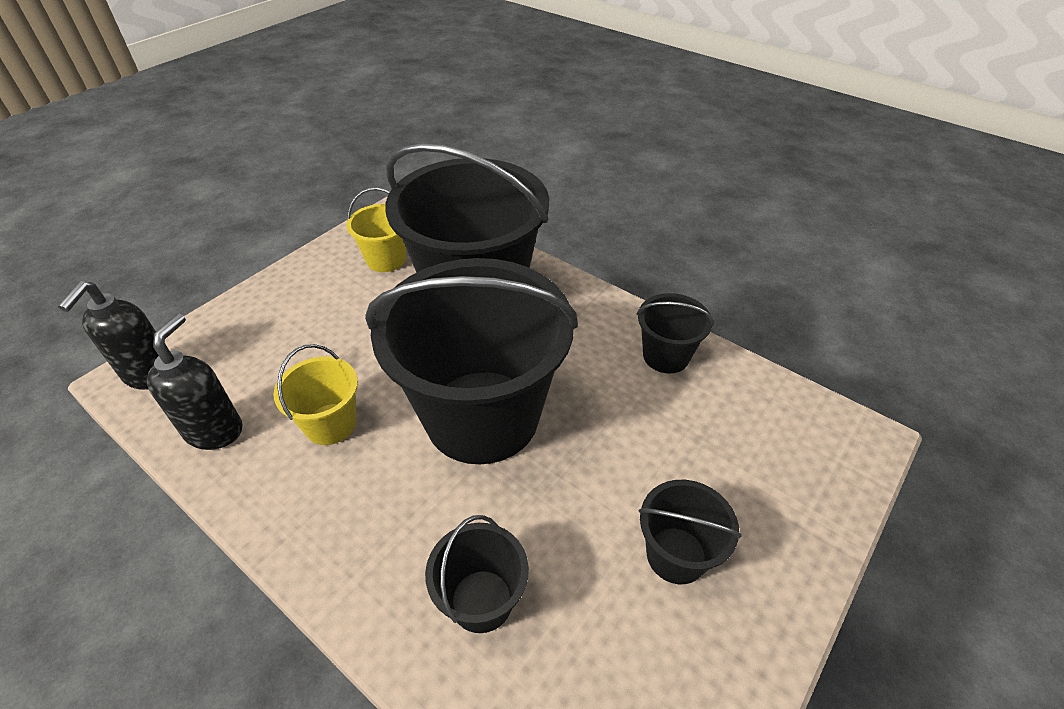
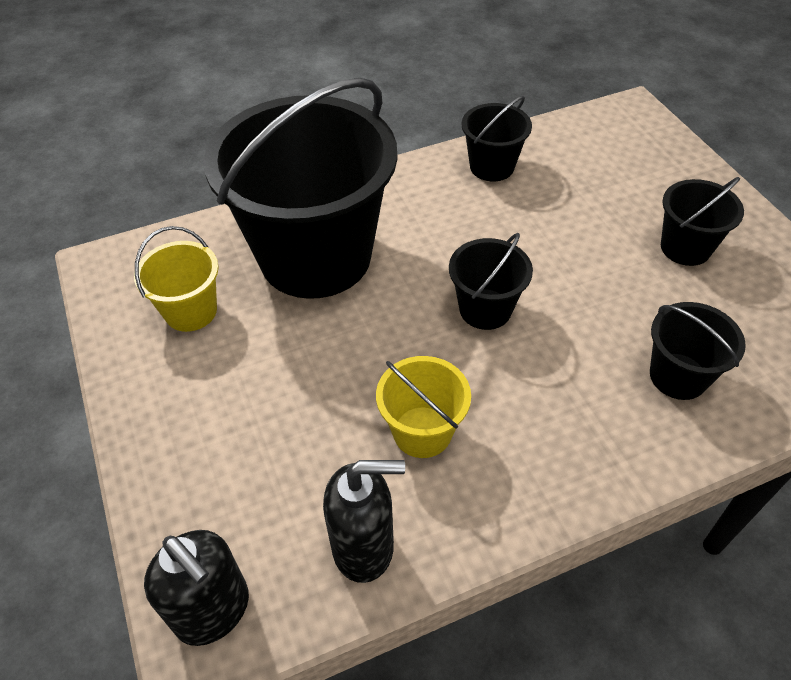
camera: 60 degrees left, 5 degrees up
black soap dispenser [146,314,243,450] -> black soap dispenser turned 135 degrees clockwise [323,460,405,583]
black bucket [365,258,578,464] -> black bucket [449,233,533,330], size x0.44

